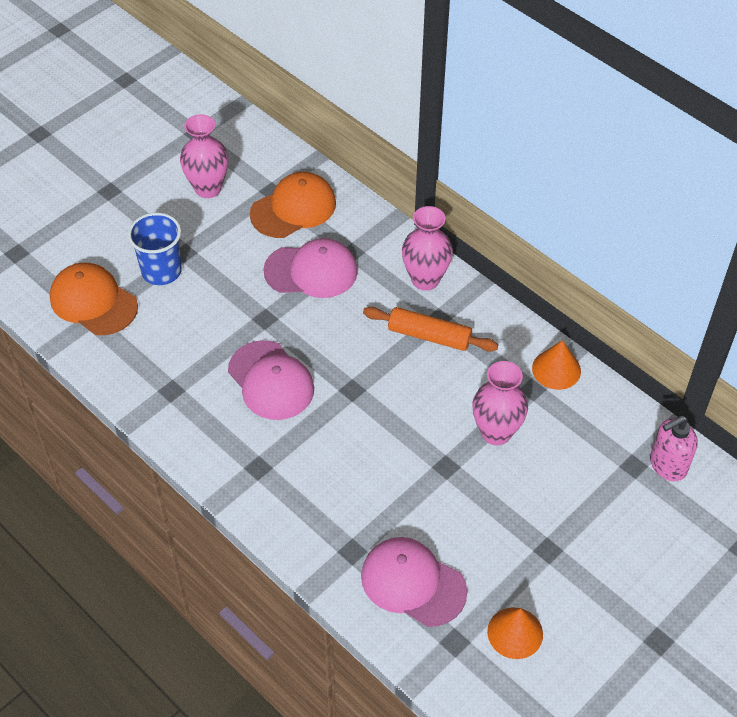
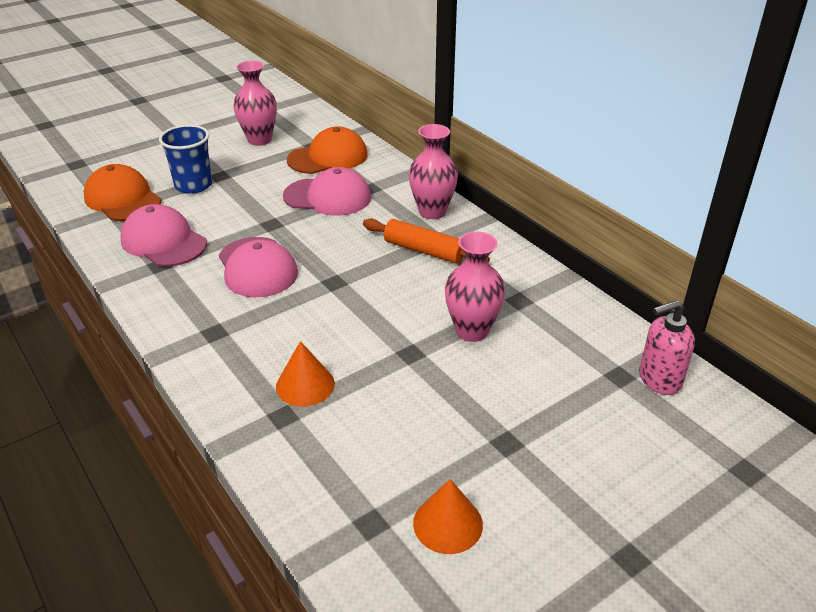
camera: 10 degrees right, 15 degrees down
pink cap [361,537,467,627] -> pink cap moved to [120,204,207,267]
orange cone [532,340,581,390] -> orange cone moved to [276,341,335,406]

